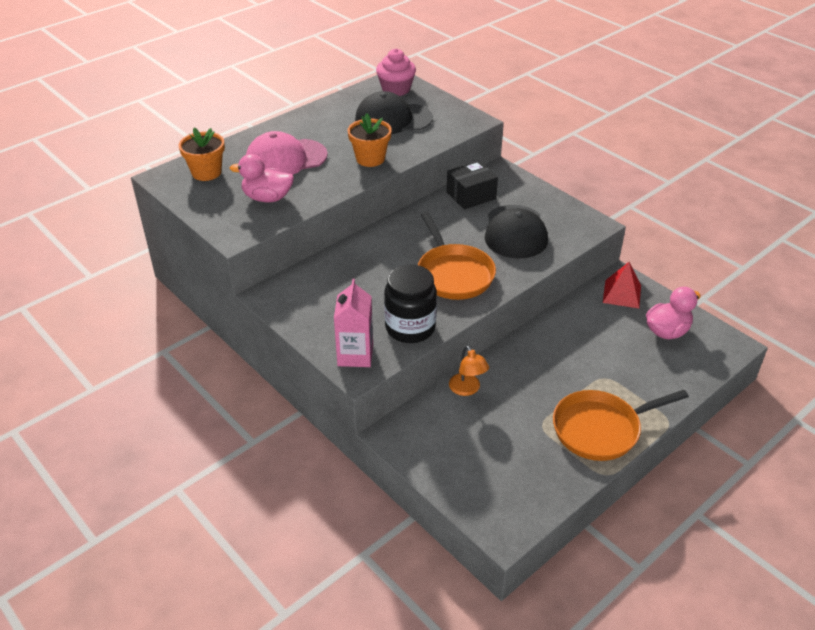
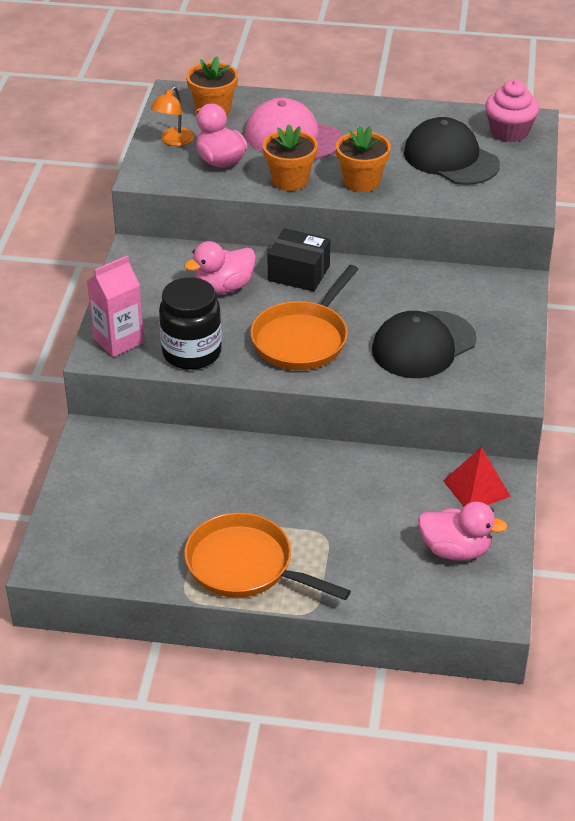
camera: 50 degrees right, 0 degrees up
black box [447,161,498,210] -> black box moved to [268,228,330,292]
orange lamp [449,346,489,396] -> orange lamp moved to [151,86,194,146]
none -> pink duck [184,241,256,294]
none -> orange flower pot [263,125,318,191]

